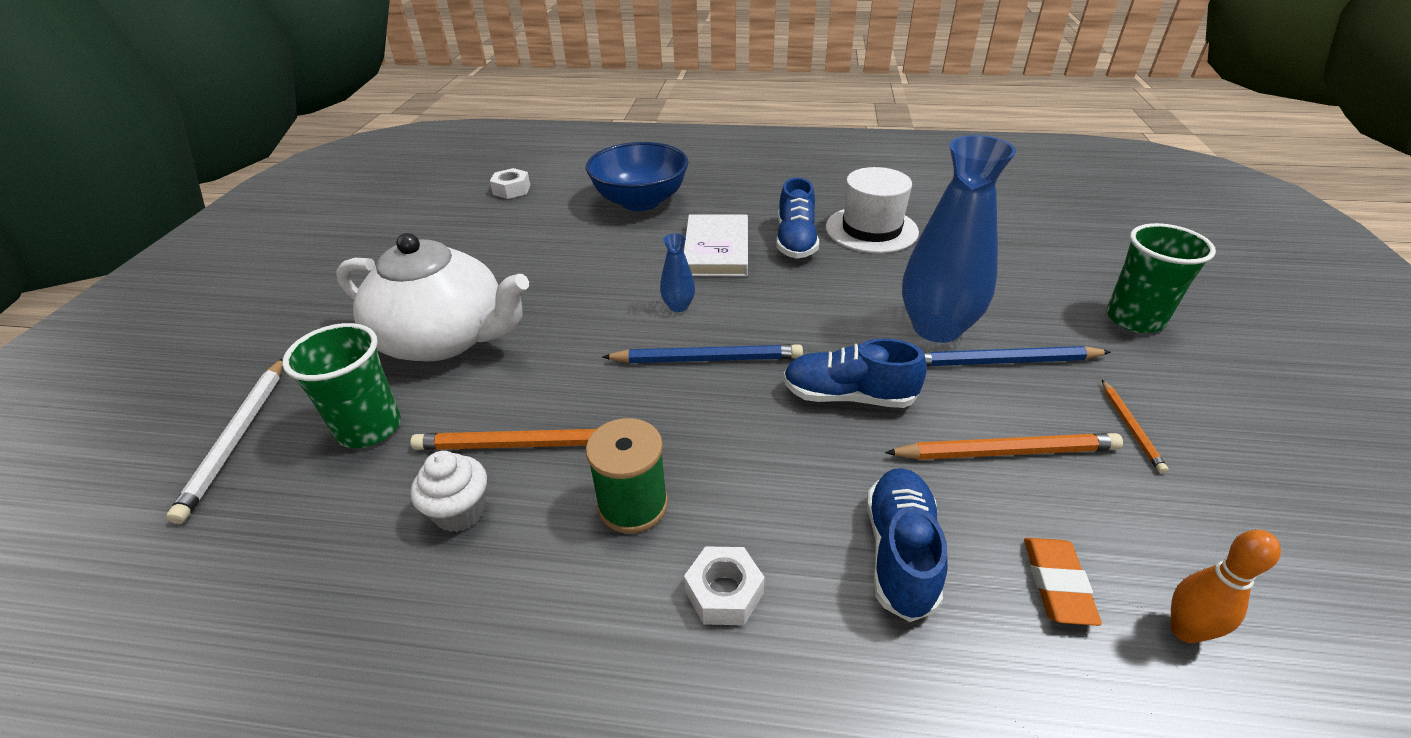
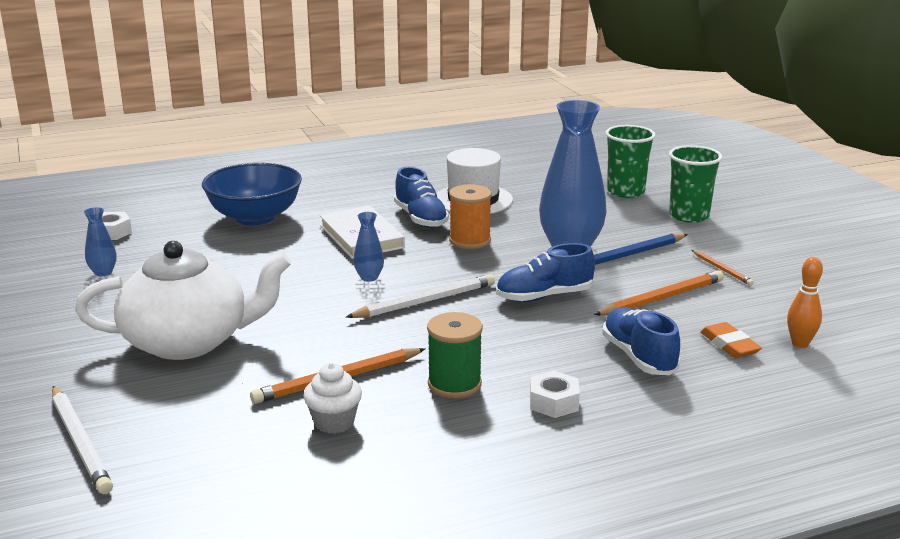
camera: 30 degrees left, 15 degrees down
green cup [282,323,401,448] -> green cup moved to [605,125,656,198]
blue pencil [602,344,803,363] -> white pencil [346,274,495,318]
none -> blue vase [84,207,117,277]
none -> orange spool [449,184,492,249]

